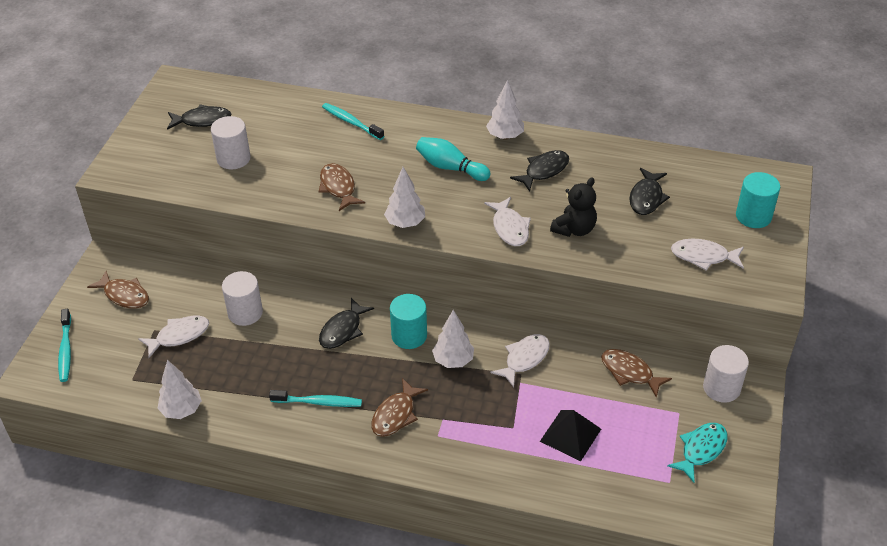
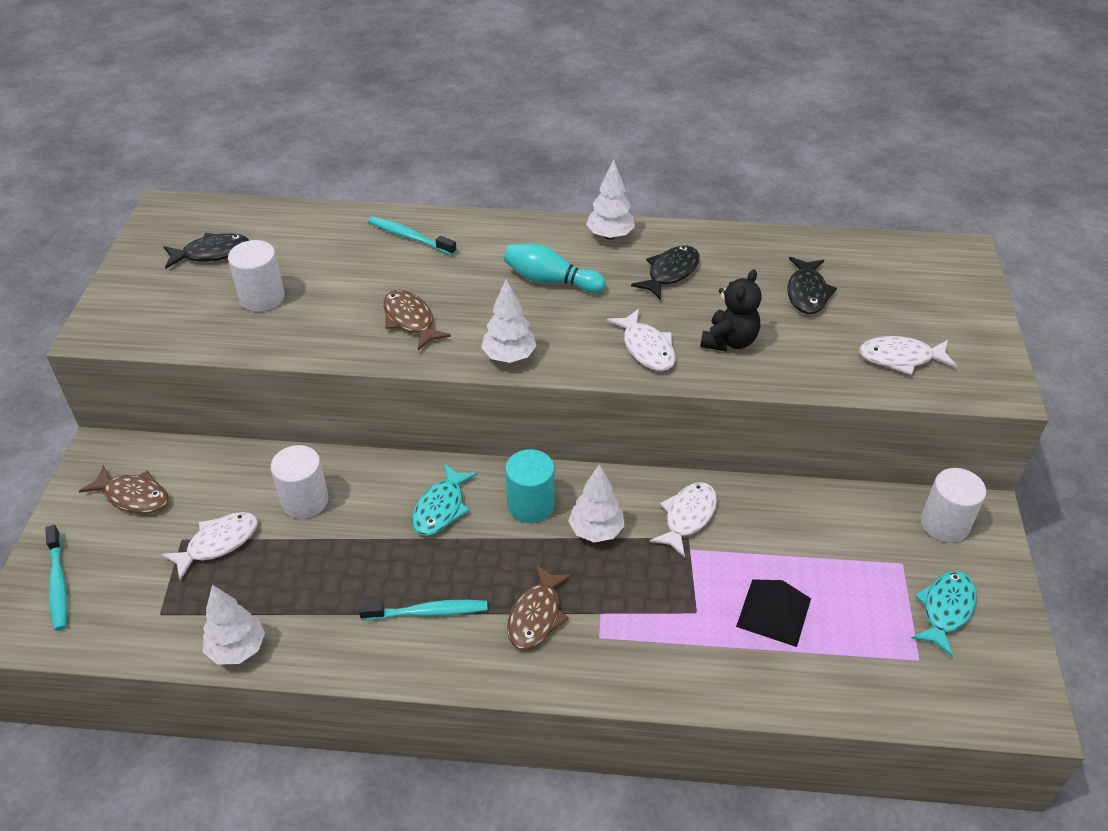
camera: 10 degrees left, 0 degrees up
black fish [319,298,374,349] -> turquoise fish [412,463,478,536]
brown fish [601,349,672,398] -> none
turquoise cylinder [736,172,780,228] -> none

